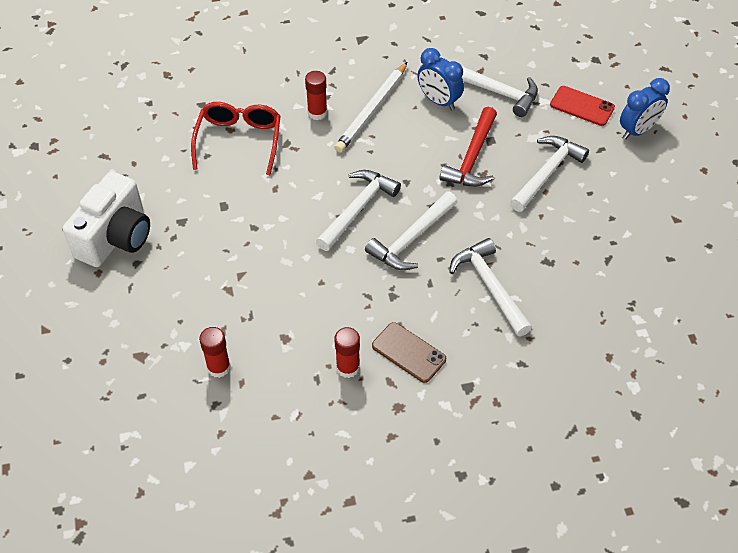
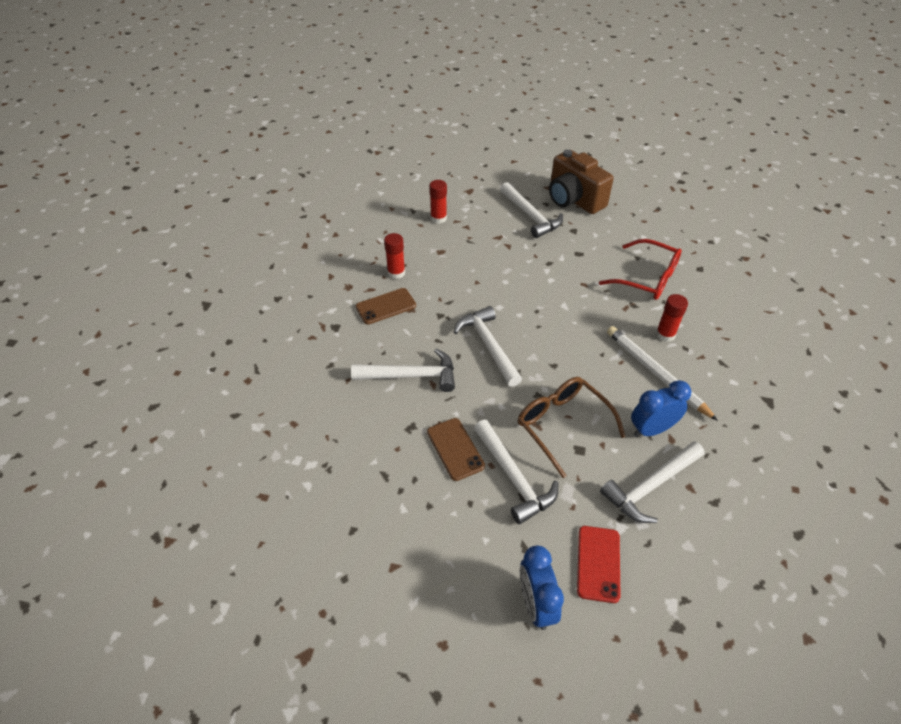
camera: 115 degrees right, 5 degrees down
white camera [63,171,150,267] -> brown camera [549,150,614,214]
white hammer [316,170,401,251] -> white hammer moved to [500,182,563,238]
red hammer [440,107,497,187] -> brown glasses [518,377,626,478]
red phone [550,86,615,126] -> red phone turned 45 degrees counterclockwise [577,526,621,603]
none -> brown phone [427,418,485,481]

